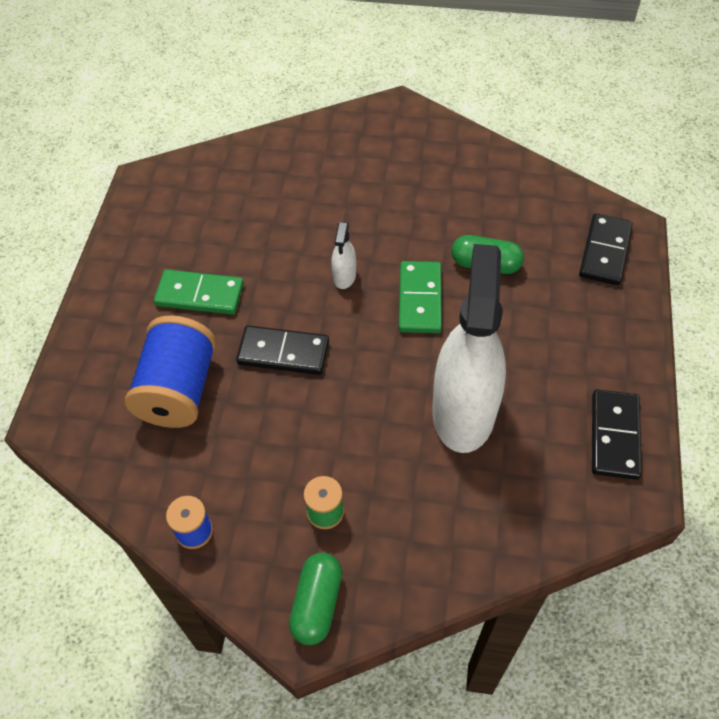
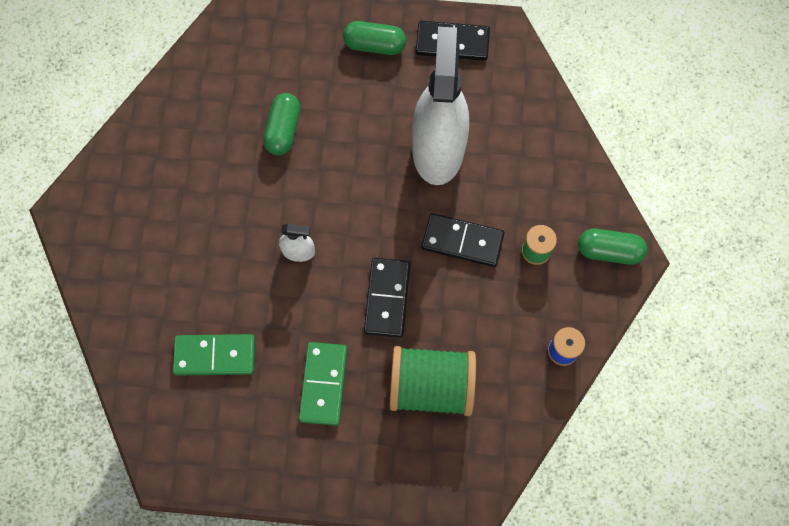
camera: 95 degrees left, 15 degrees up
blue spool [125,315,216,428] -> green spool [389,346,476,416]
green domino [399,261,442,333] -> green domino moved to [173,334,255,375]
white spray bottle [432,244,506,453] -> white spray bottle turned 90 degrees clockwise [412,27,469,185]
black domino [579,213,633,286] -> black domino moved to [422,213,504,267]
none -> green capsule [343,21,406,55]

